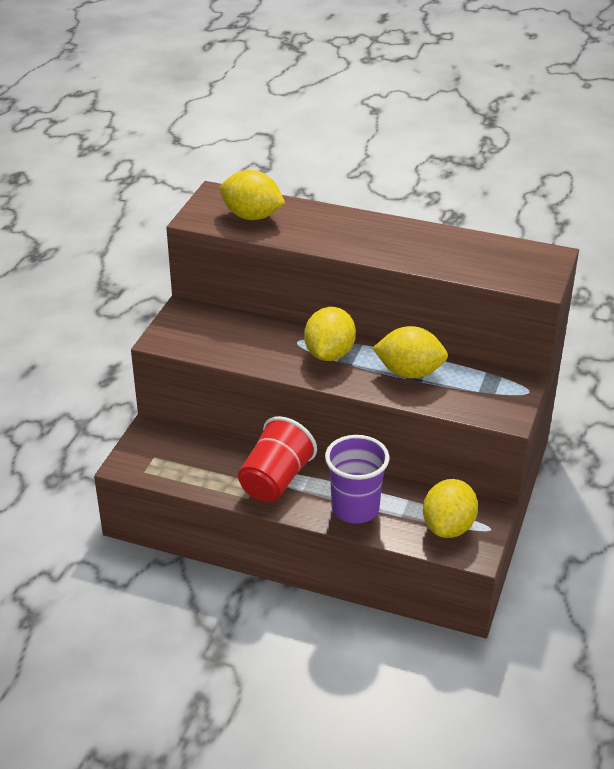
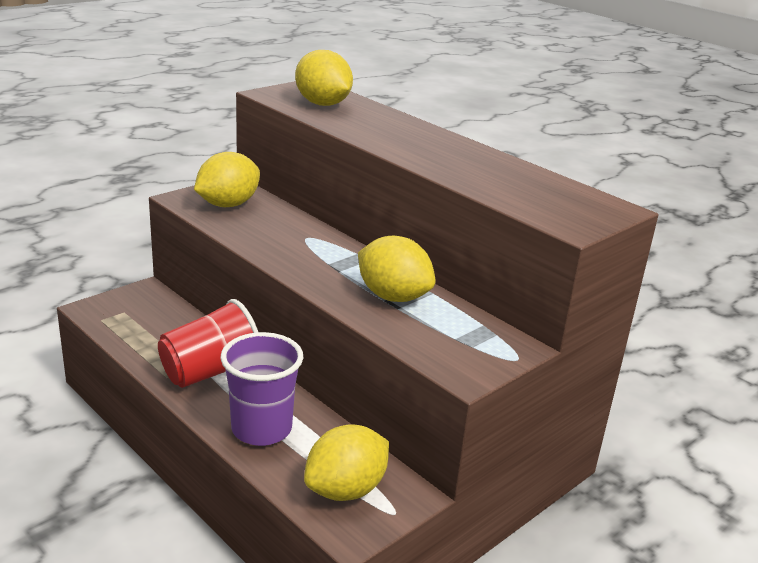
camera: 25 degrees right, 10 degrees down
yellow lemon [304,307,356,361] -> yellow lemon moved to [194,152,260,207]

